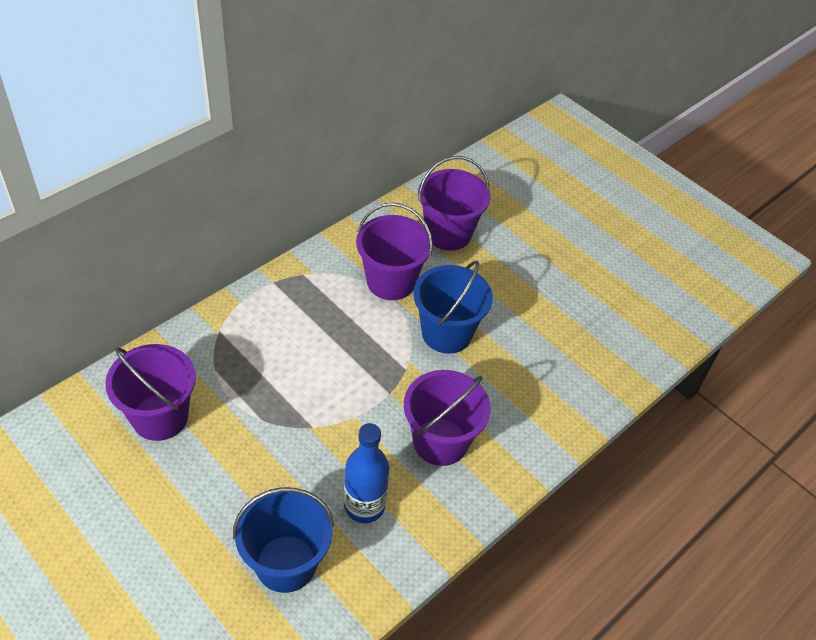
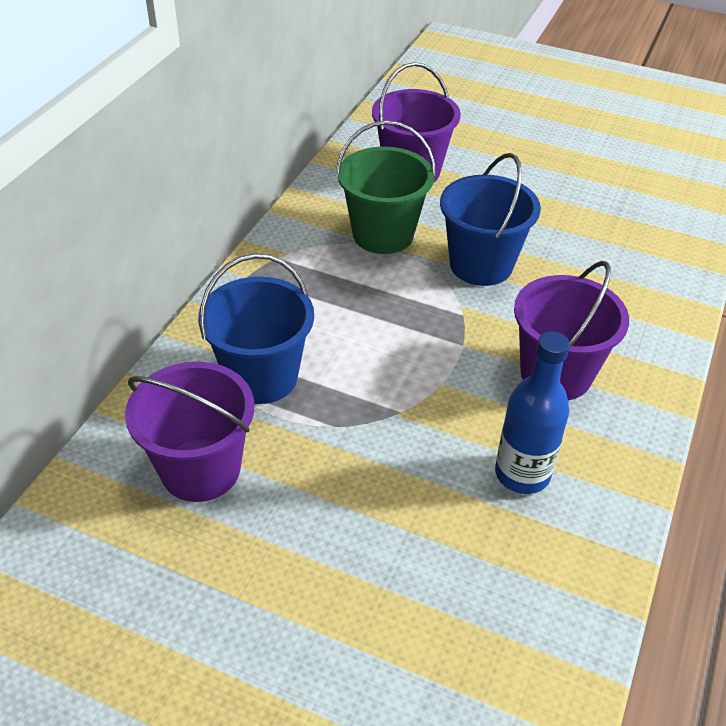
camera: 20 degrees left, 5 degrees down
blue bucket [233,487,334,593] -> blue bucket moved to [198,254,314,404]
purple bucket [356,203,433,300] -> green bucket [336,120,436,254]

